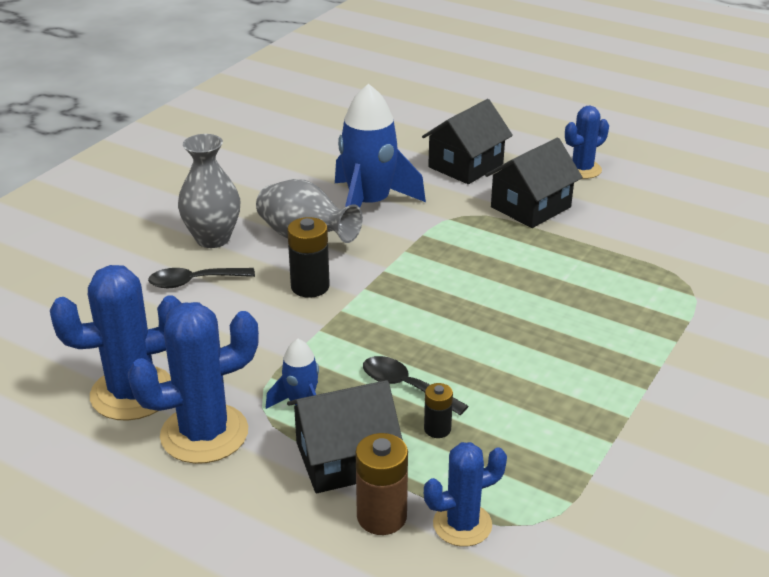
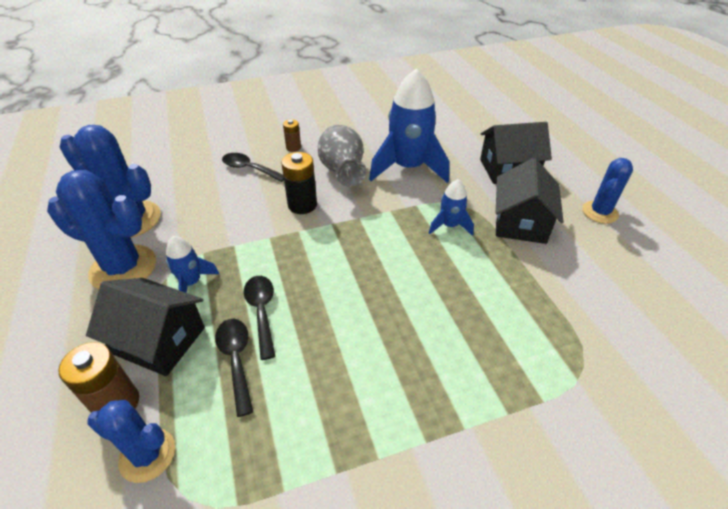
camera: 40 degrees right, 10 degrees up
grey vase [178,134,240,248] -> brown battery [283,119,301,152]
black battery [424,383,453,438] -> black spoon [215,319,253,417]
black house [485,138,583,228] -> black house turned 75 degrees counterclockwise [495,158,564,244]
blue cactus [565,106,609,179] -> blue cactus turned 60 degrees counterclockwise [582,158,633,224]
none -> blue rocket [429,179,474,236]

